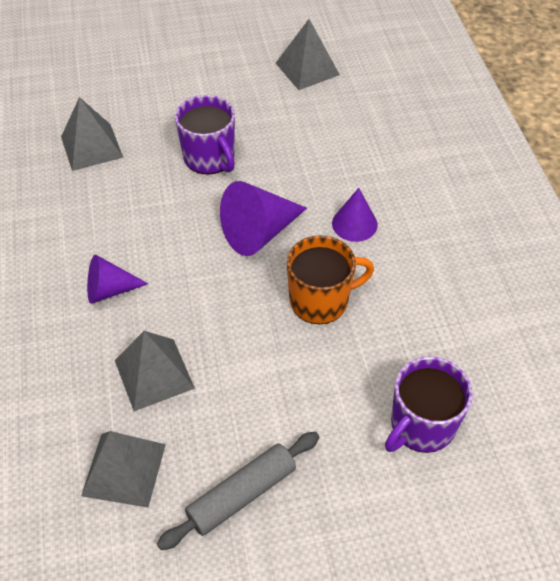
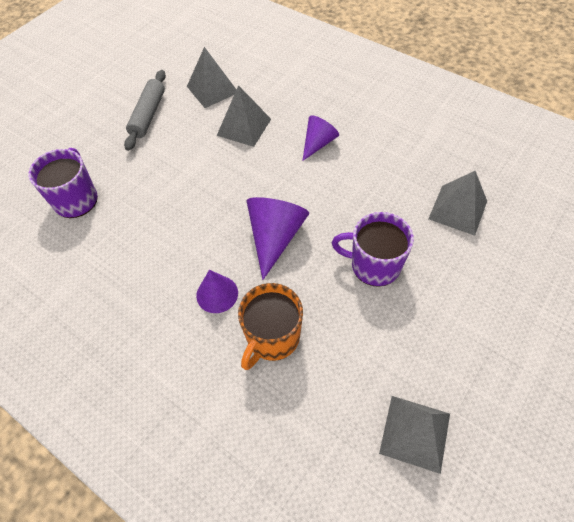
camera: 140 degrees right, 5 degrees up
orange mug [287,235,374,324] -> orange mug moved to [238,283,303,370]

